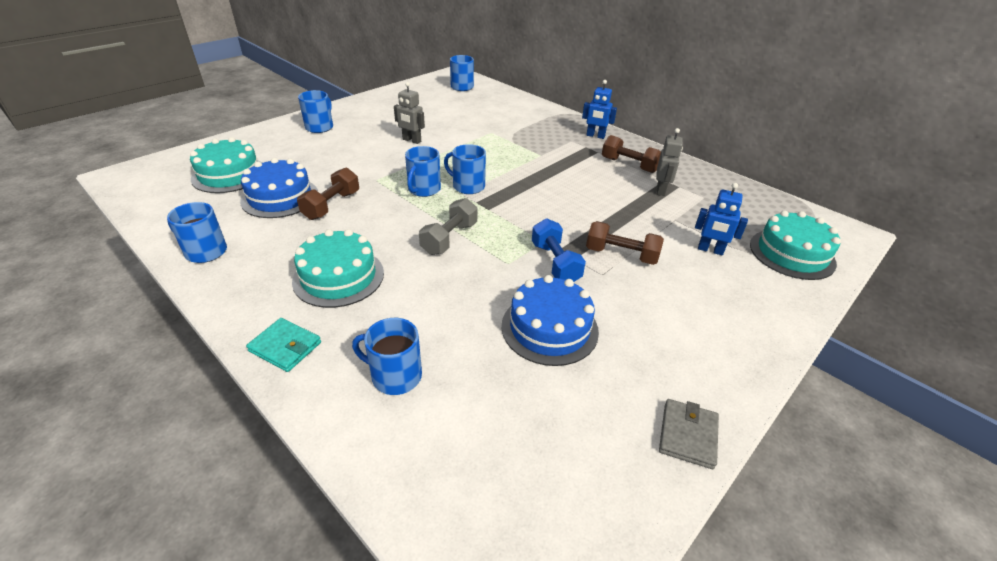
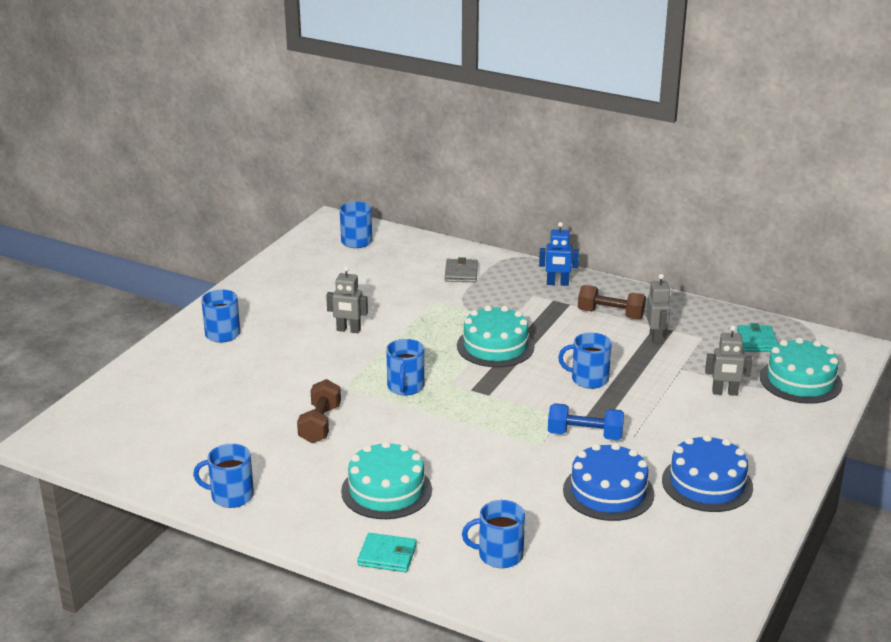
camera: 15 degrees left, 10 degrees down
turquoise cake [190,137,262,193] -> turquoise cake moved to [457,305,534,367]
blue cake [240,158,318,218] -> blue cake moved to [662,434,753,512]
grey dumbbell [419,198,477,255] -> none
blue mug [444,144,486,194] -> blue mug moved to [558,333,612,389]
blue dumbbell [532,218,586,282] -> blue dumbbell turned 45 degrees counterclockwise [548,403,624,440]
brown dumbbell [586,221,664,265] -> none
grey wallet [659,399,719,469] -> grey wallet moved to [445,257,478,282]
blue robot [695,183,748,255] -> grey robot [705,325,752,396]
none -> turquoise wallet [737,323,778,352]

